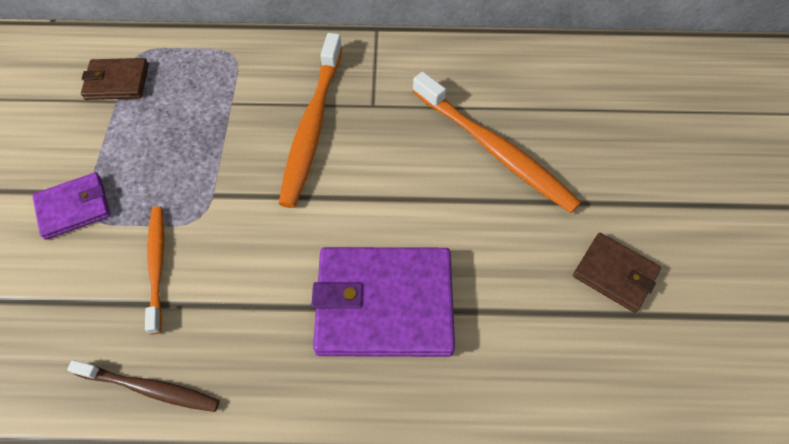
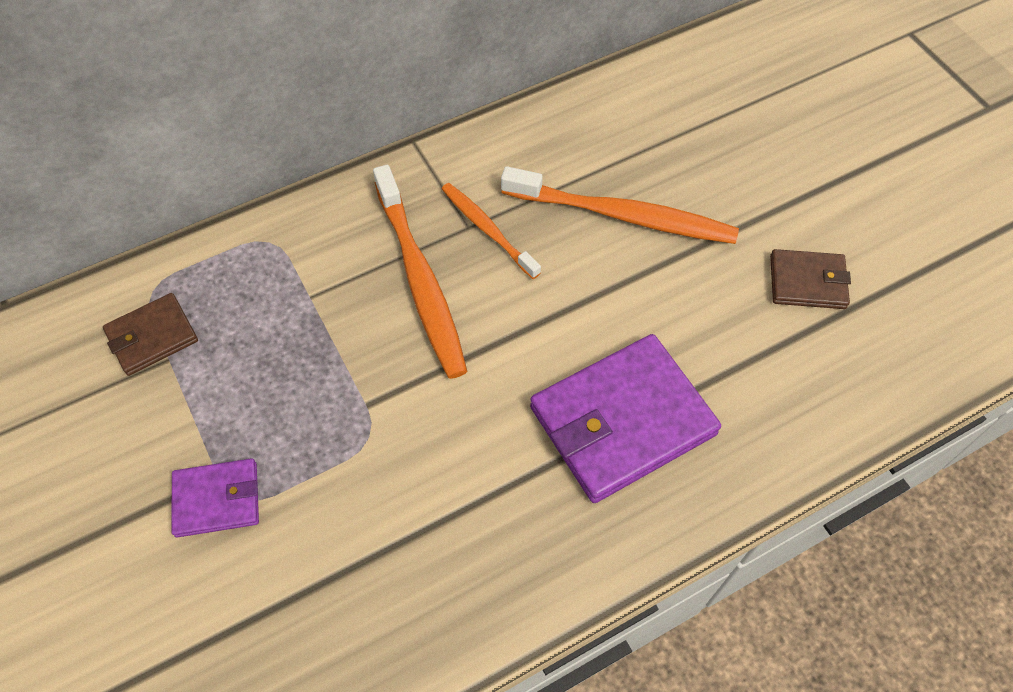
camera: 30 degrees left, 0 degrees up
purple wallet [32,172,110,240] -> purple wallet turned 45 degrees clockwise [171,458,259,537]
brown toothbrush [67,360,220,412] -> none
orange toothbrush [145,206,164,335] -> orange toothbrush moved to [442,183,541,279]

